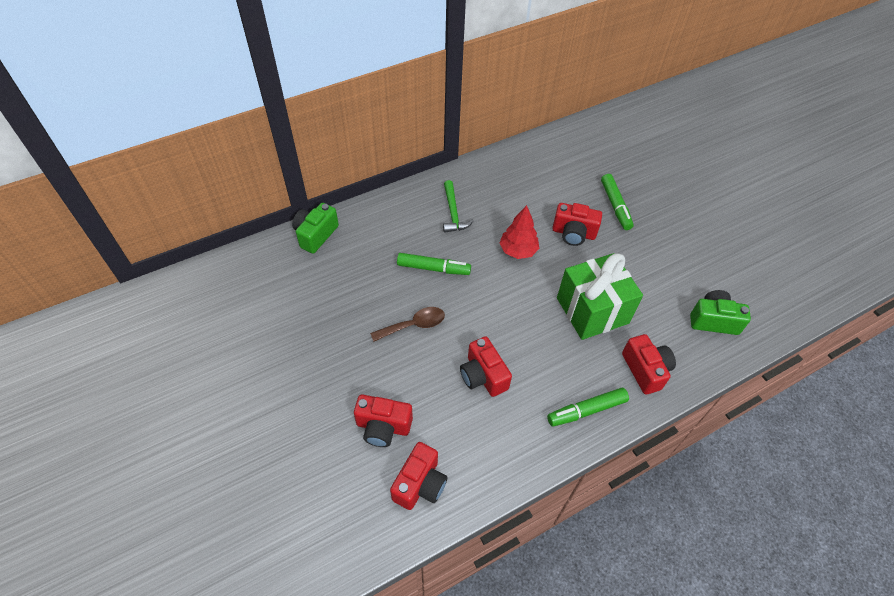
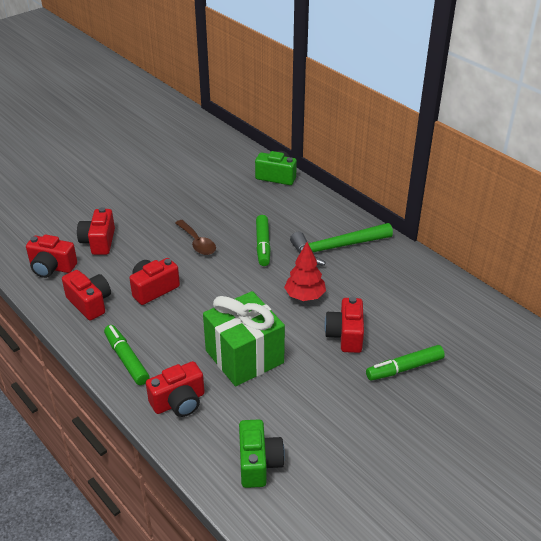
camera: 80 degrees right, 15 degrees down
green hammer [443,180,474,233] -> green hammer [290,223,393,266], size x1.56
none -> red camera [62,270,111,320]

